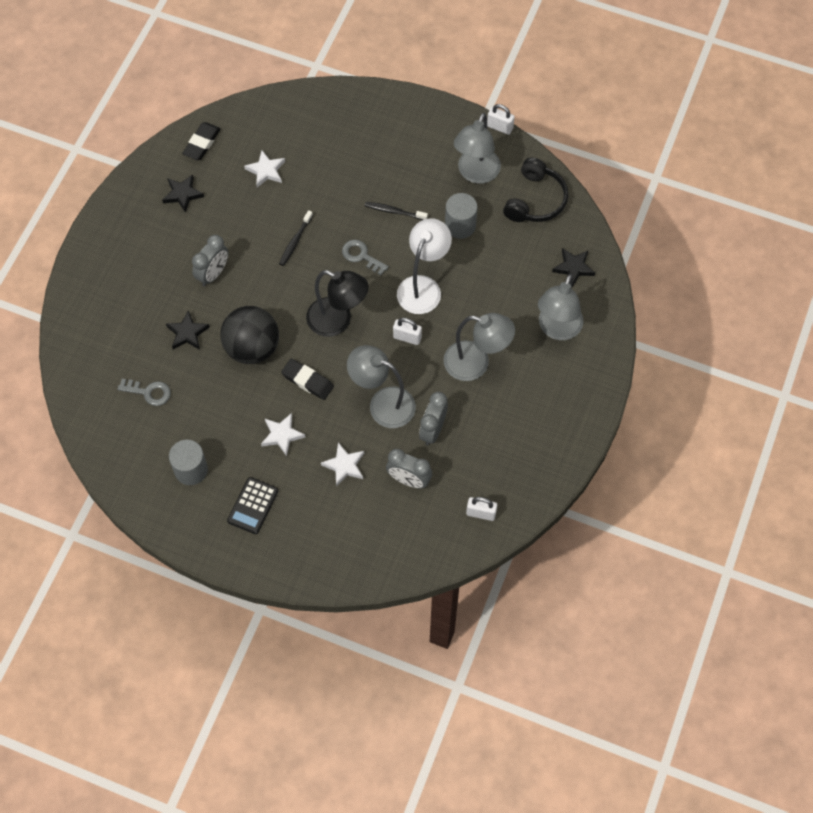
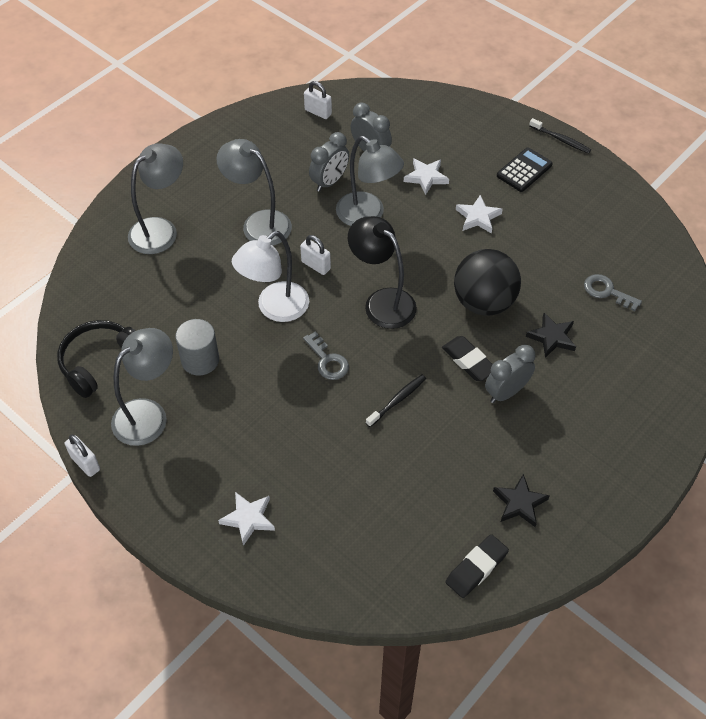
camera: 160 degrees left, 10 degrees down
grey cylinder [169,440,208,485] -> none
white star [244,150,285,187] -> white star moved to [218,492,275,546]
black eraser [281,359,334,400] -> black eraser moved to [442,336,493,381]
black toothbrush [365,202,428,220] -> black toothbrush moved to [529,118,591,154]
black star [552,248,595,287] -> none

